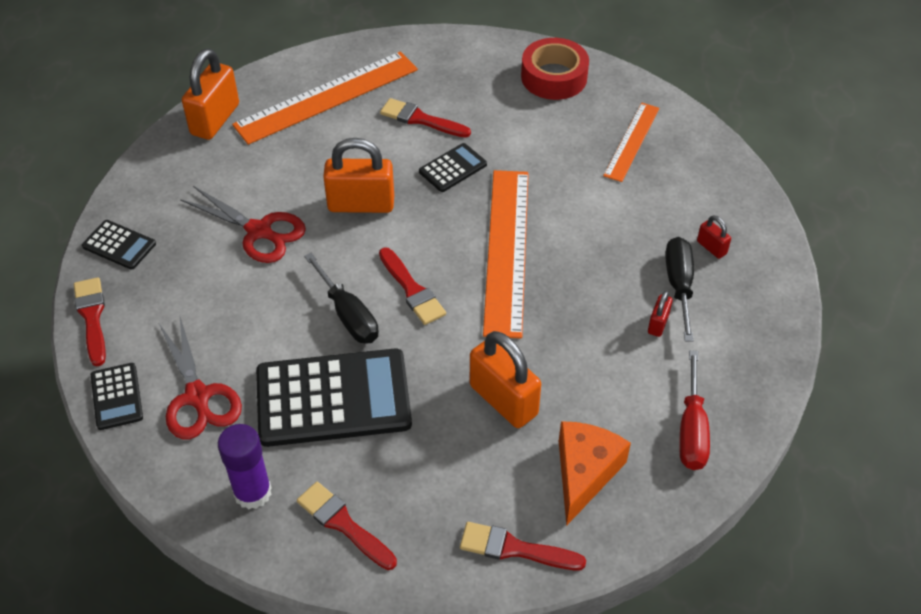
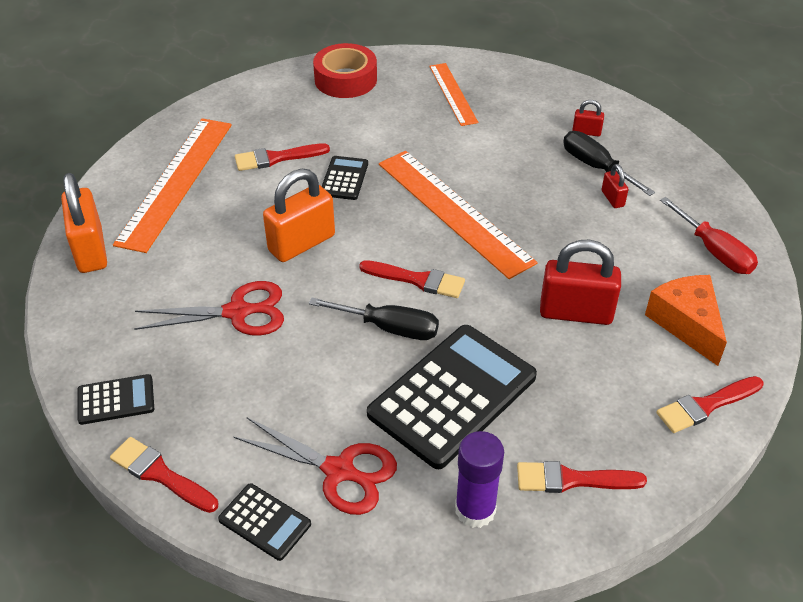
camera: 40 degrees left, 5 degrees down
orange padlock [470,331,541,428] -> red padlock [540,240,621,325]

